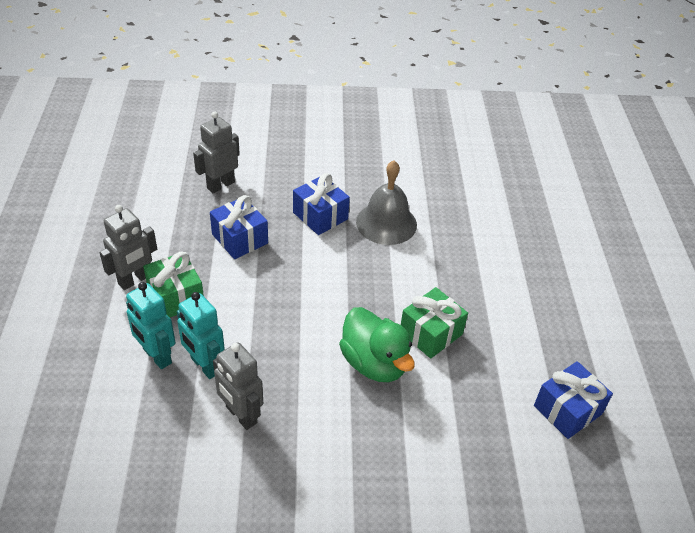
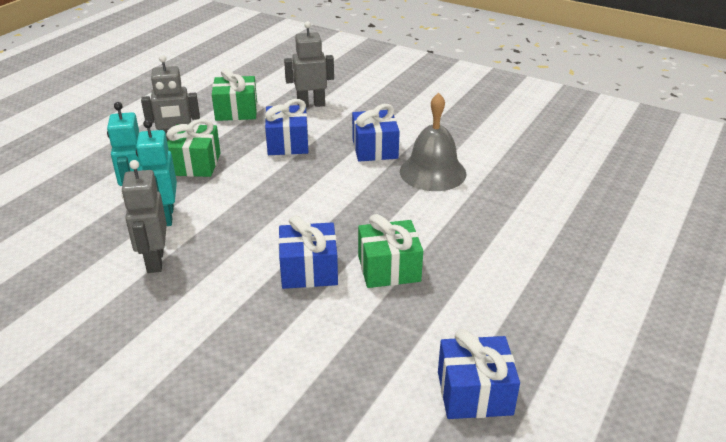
camera: 35 degrees right, 10 degrees down
green duck [339,307,415,382] -> blue gift [278,215,338,289]
none -> green gift [212,68,257,121]

